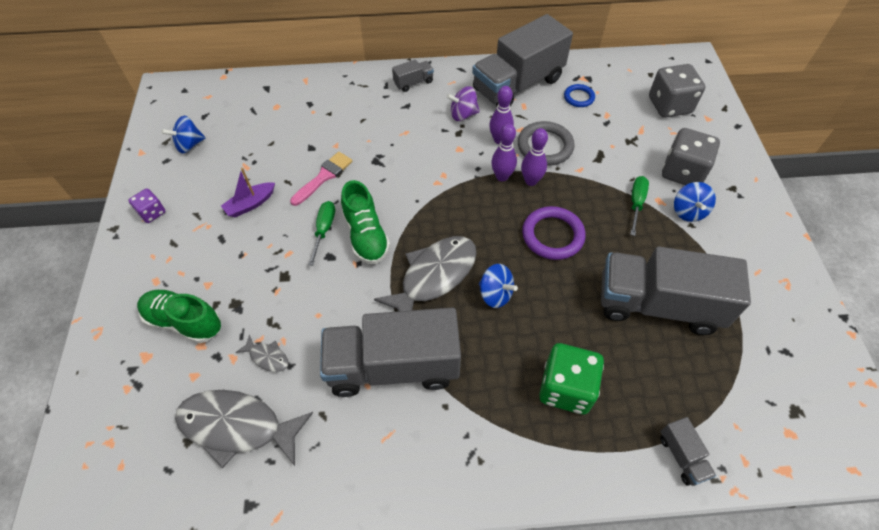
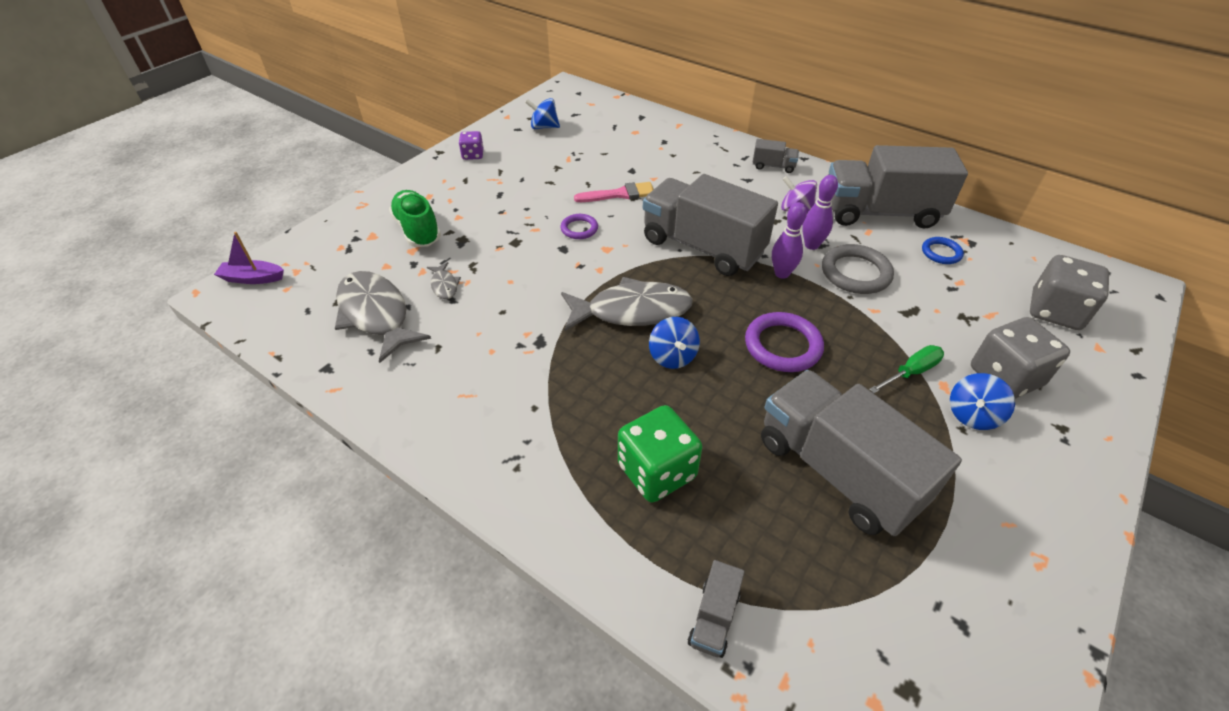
camera: 40 degrees right, 10 degrees down
purple boat [221,168,275,217] -> purple boat moved to [214,232,284,284]
green screwdriver [308,201,335,266] -> purple ring [560,214,598,239]
grey truck [320,308,461,397] -> grey truck moved to [643,174,778,276]
green shoe [341,180,390,264] -> none
purple bowling pin [521,128,548,186] -> none

